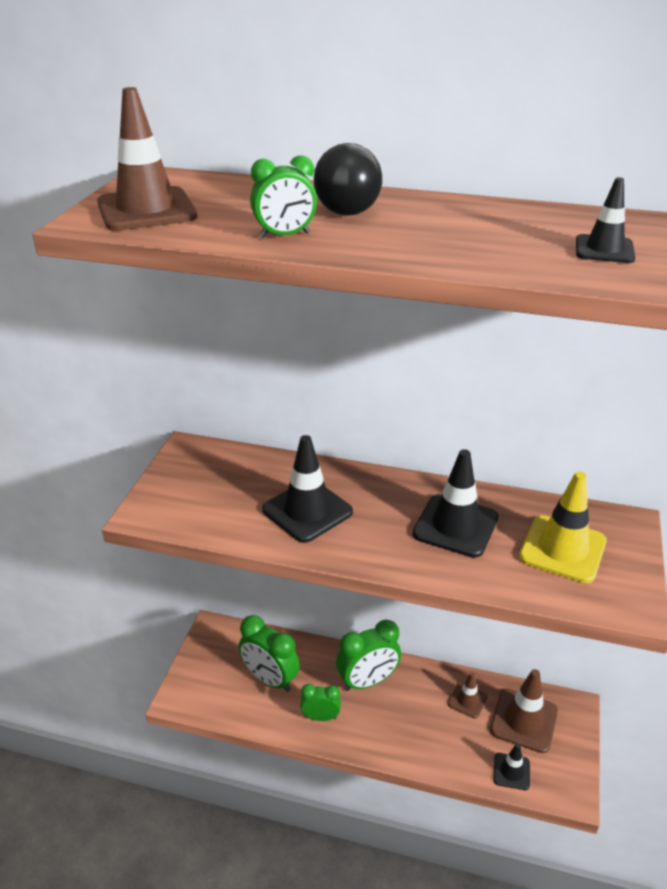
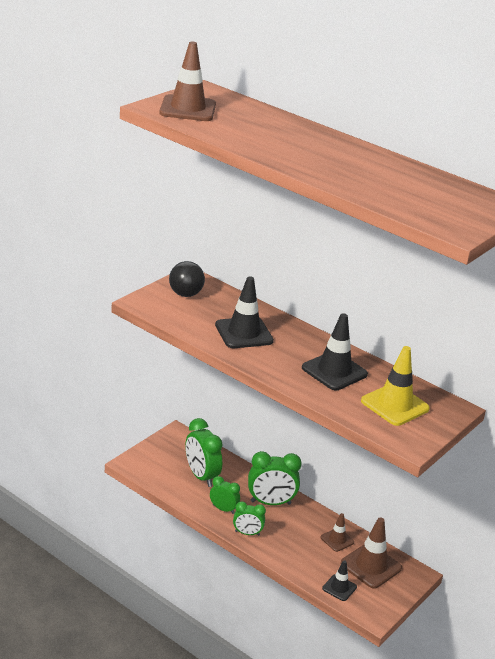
camera: 20 degrees right, 5 degrees down
green clock [250,155,317,238] -> green clock moved to [233,501,266,536]
black ball [314,143,382,216] -> black ball moved to [169,261,205,297]
black traffic cone [576,177,635,263] -> none

